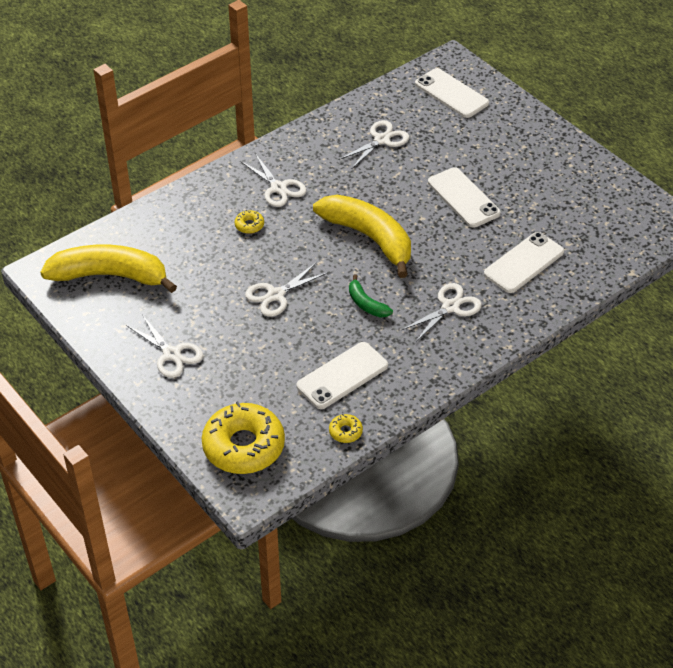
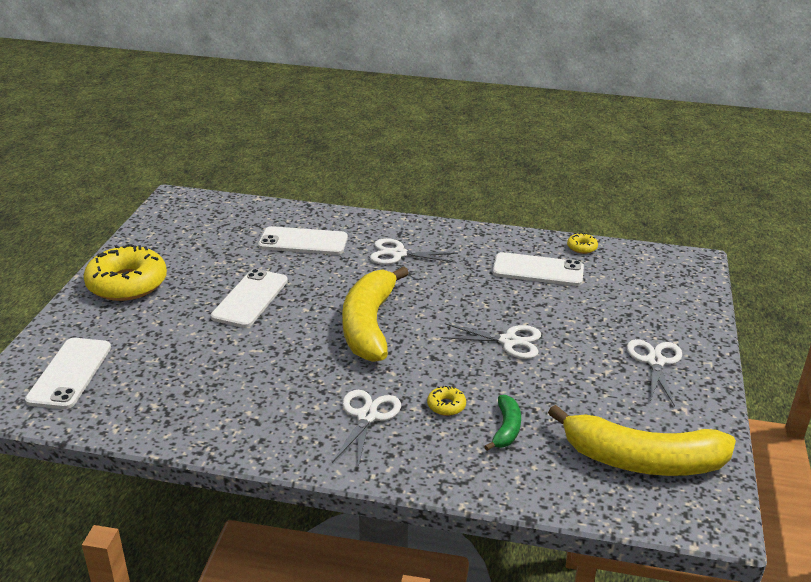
camera: 130 degrees left, 15 degrees down
yellow banana [40,245,177,293] -> yellow banana turned 45 degrees counterclockwise [548,405,736,476]
yellow donut [202,401,285,474] -> yellow donut moved to [83,244,167,301]
white scissors [338,120,409,169] -> none
green banana [349,274,393,317] -> green banana moved to [484,395,521,451]

